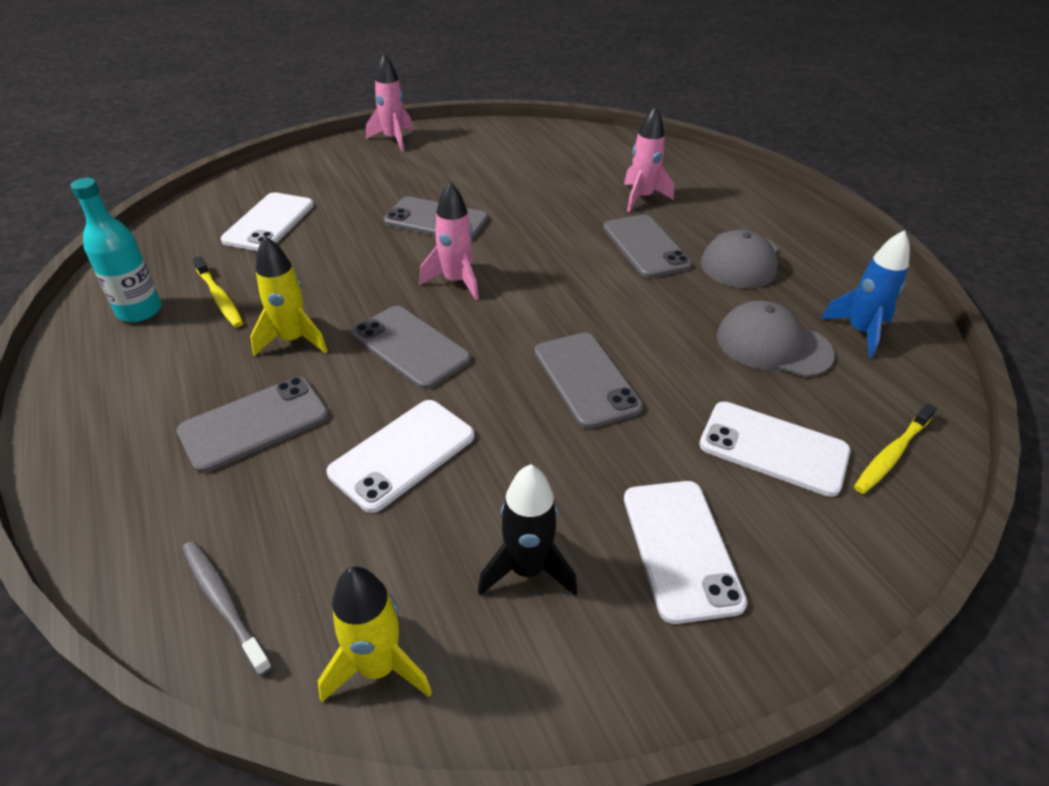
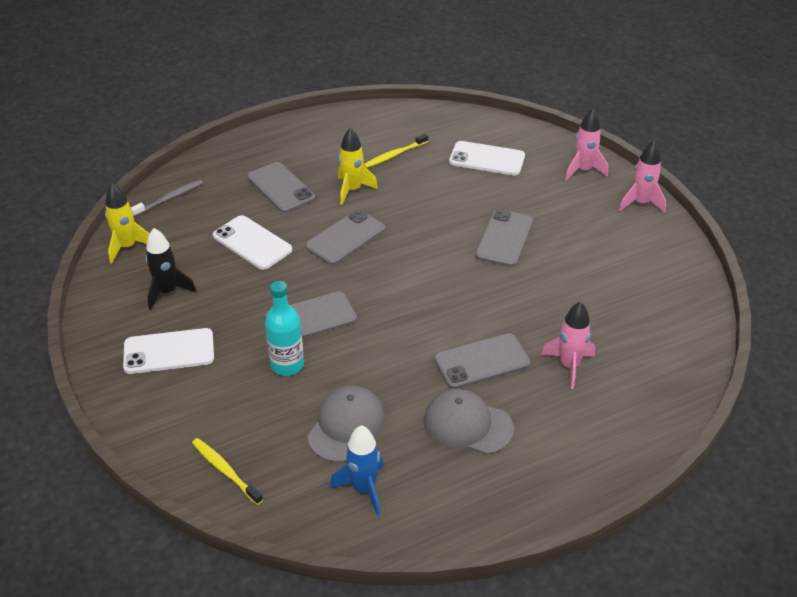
camera: 90 degrees right, 0 degrees up
turquoise bottle [71,178,162,322] -> turquoise bottle moved to [265,281,304,376]
pink rocket [419,182,479,300] -> pink rocket moved to [565,108,608,180]
white phone [699,402,851,497] -> none

